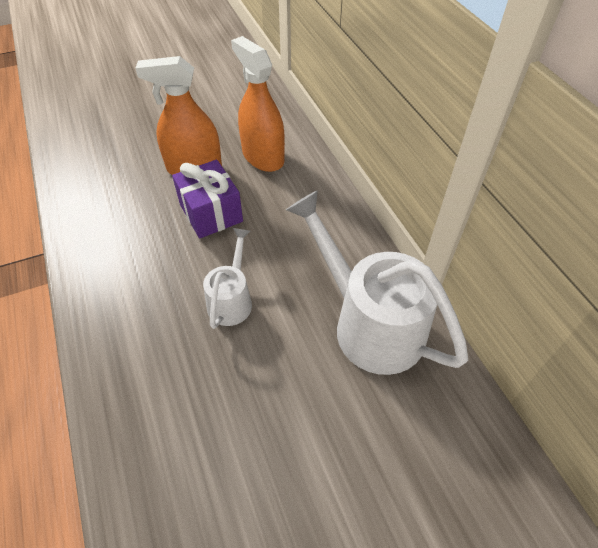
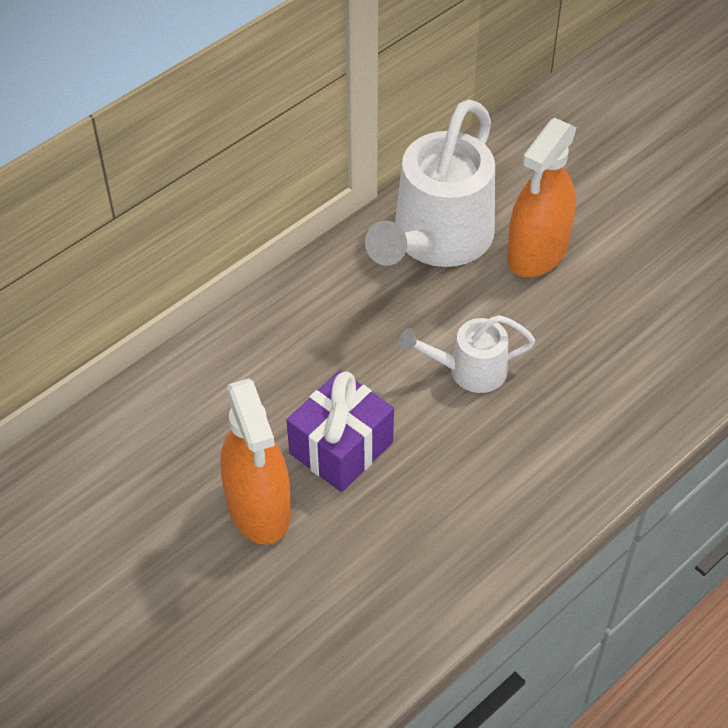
camera: 110 degrees left, 0 degrees up
orange spray bottle [231,36,285,172] -> orange spray bottle moved to [507,118,577,277]

